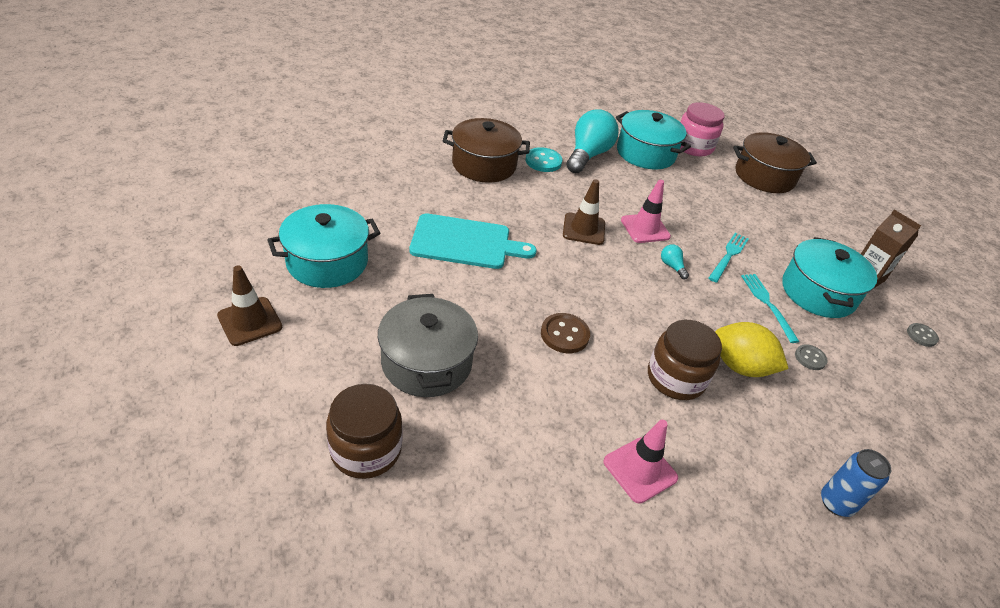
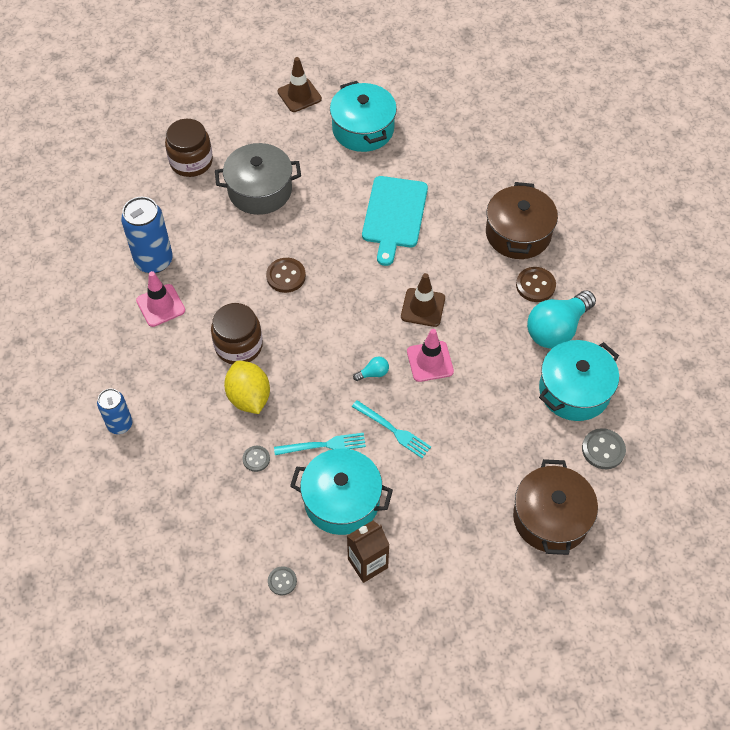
camera: 100 degrees right, 15 degrees up
turquoise button [525,147,562,172] -> brown button [516,267,556,302]
turquoise light bulb [566,109,619,173] -> turquoise light bulb turned 105 degrees clockwise [527,290,596,349]
pink jar [680,102,725,156] -> grey button [582,428,626,469]
yellow lemon [715,322,789,377] -> yellow lemon turned 60 degrees counterclockwise [224,361,270,414]
none -> blue can [121,197,173,273]

